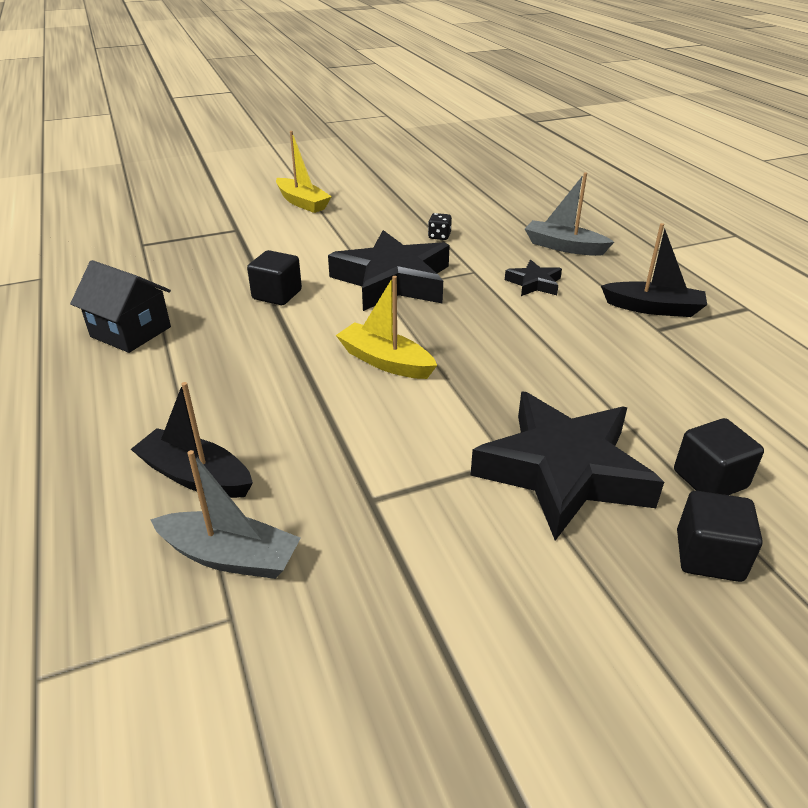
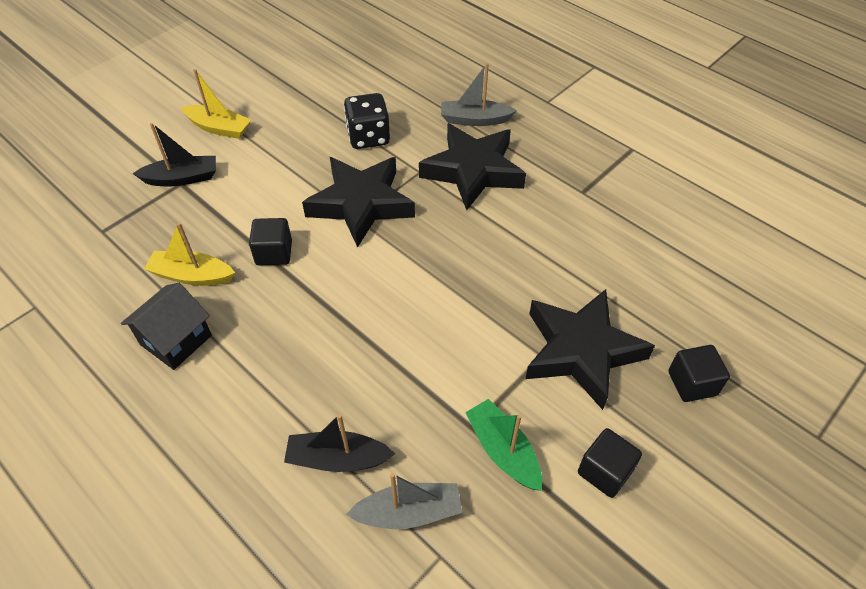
camera: 25 degrees left, 15 degrees up
black house [70,260,171,353] -> black house turned 60 degrees counterclockwise [121,283,212,370]
yellow boat [336,276,437,379] -> yellow boat moved to [144,222,235,286]
black dice [428,213,452,240] -> black dice [344,93,390,149], size x2.12
black star [505,260,562,296] -> black star [419,124,526,210], size x2.18
black boat [601,223,707,317] -> black boat moved to [133,123,216,186]
black cube [674,418,764,495] -> black cube moved to [578,428,642,498]
none -> green boat [465,399,542,491]

